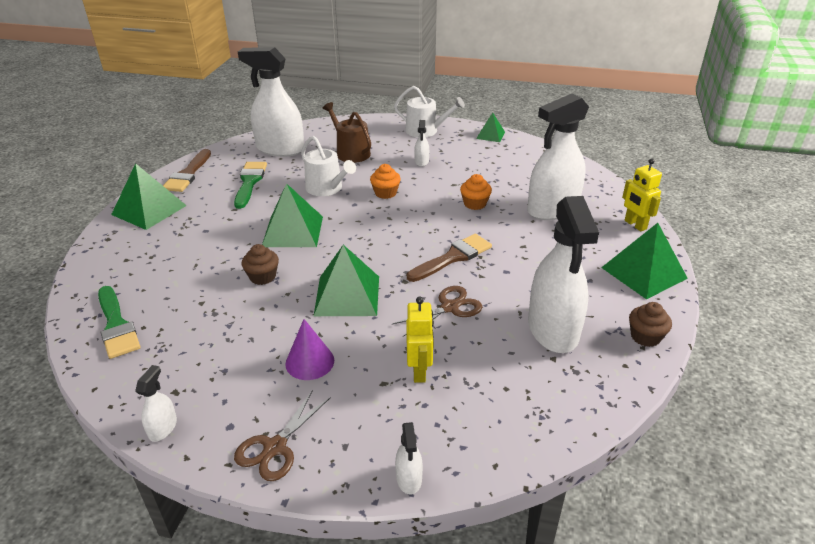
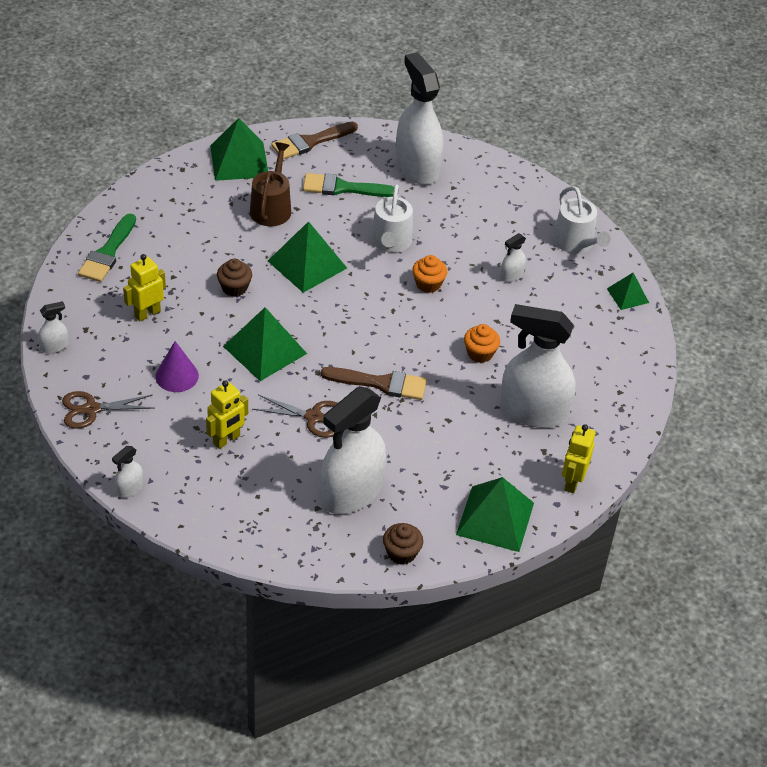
camera: 45 degrees right, 10 degrees up
green brush [234,162,267,209] -> green brush turned 135 degrees counterclockwise [303,173,394,197]
brown watering can [323,102,371,163] -> brown watering can moved to [250,142,291,226]
none -> yellow robot [123,254,166,322]

